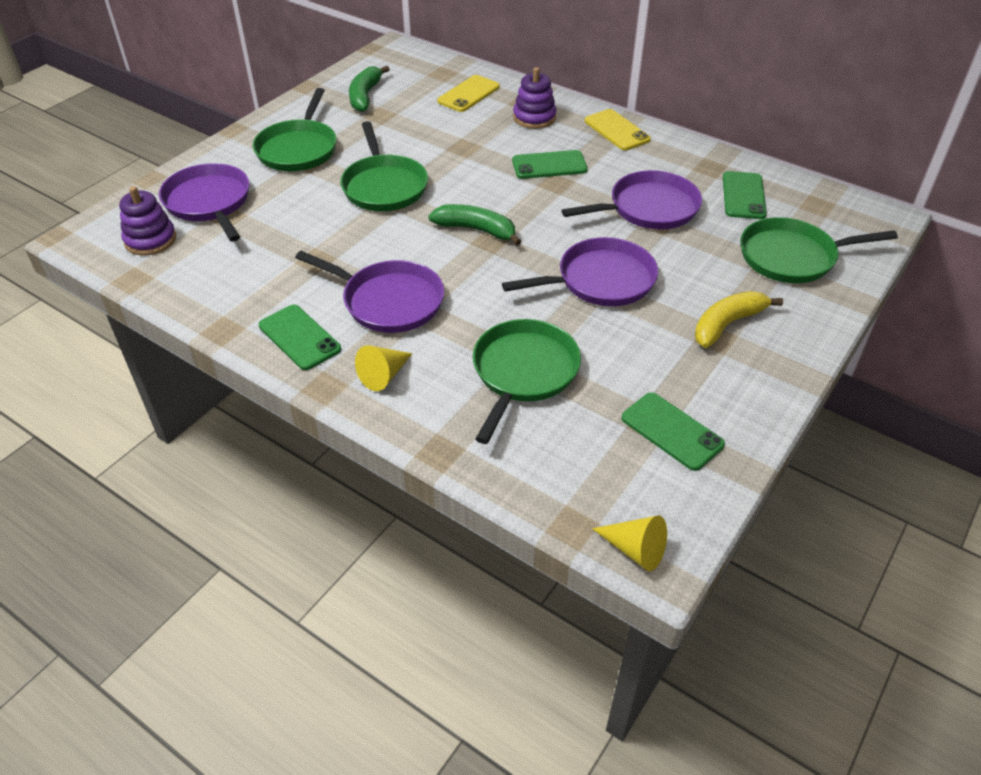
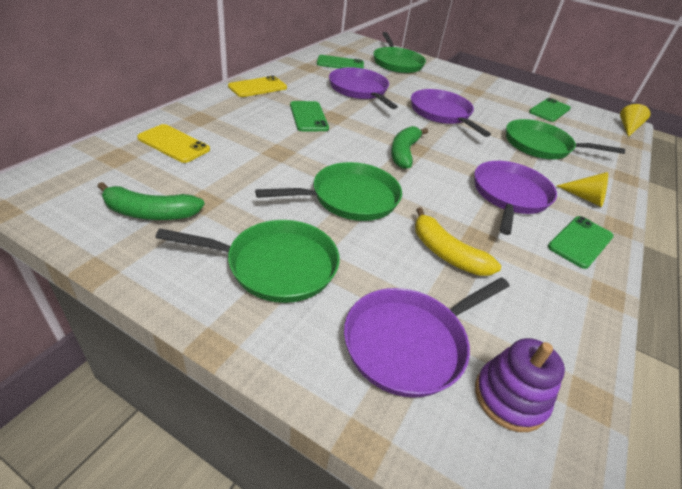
camera: 100 degrees left, 5 degrees down
purple stacking toy [513,67,556,129] -> none
yellow banana [695,291,783,348] -> yellow banana moved to [415,208,501,276]

